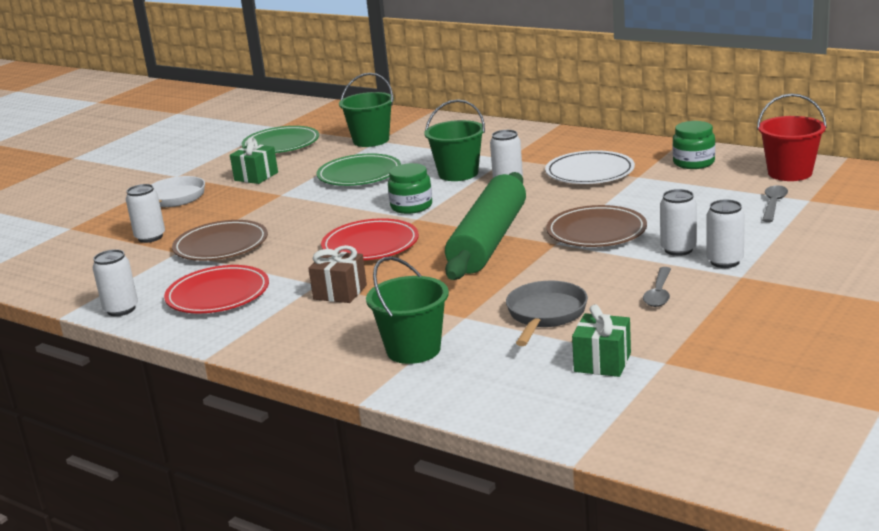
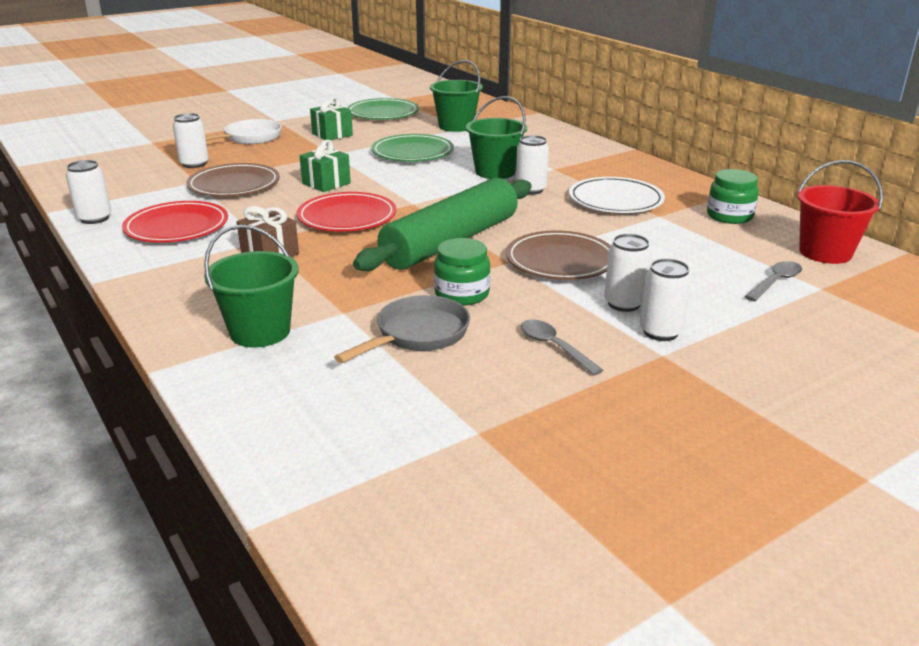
camera: 20 degrees right, 5 degrees up
green jar [388,163,432,214] -> green jar moved to [434,238,490,306]
green gift [572,304,631,377] -> green gift moved to [300,140,351,192]
grey spoon [643,267,671,307] -> grey spoon turned 105 degrees clockwise [521,320,603,375]

